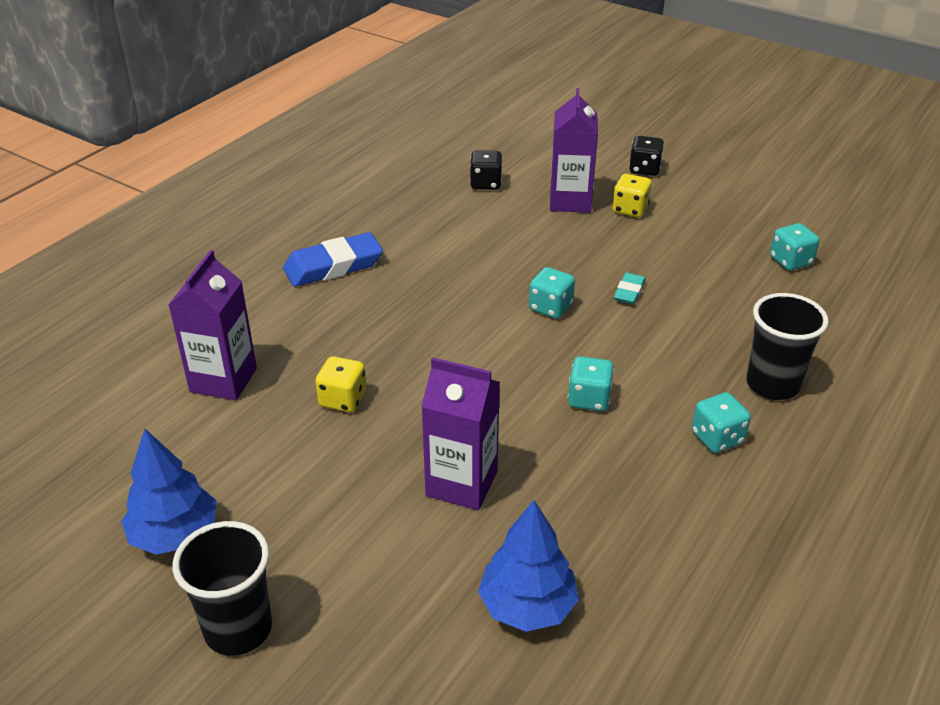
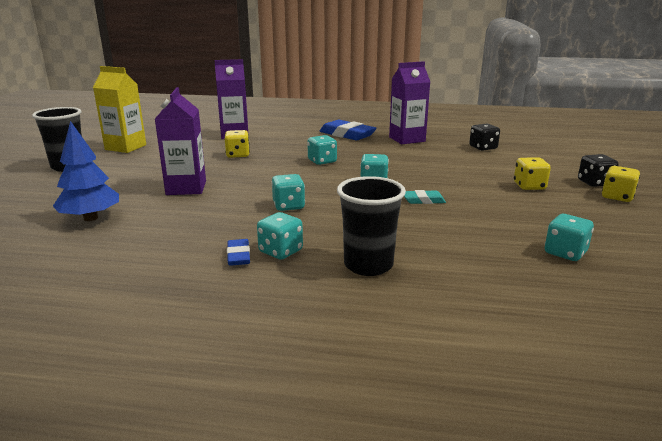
camera: 65 degrees right, 15 degrees down
blue tree [121,429,217,555] -> yellow carton [93,66,146,153]
purple carton [550,88,598,213] -> purple carton moved to [389,61,430,144]
none -> blue eraser [227,239,250,266]
none -> turquoise dice [307,135,337,165]
none -> yellow dice [602,166,640,202]

